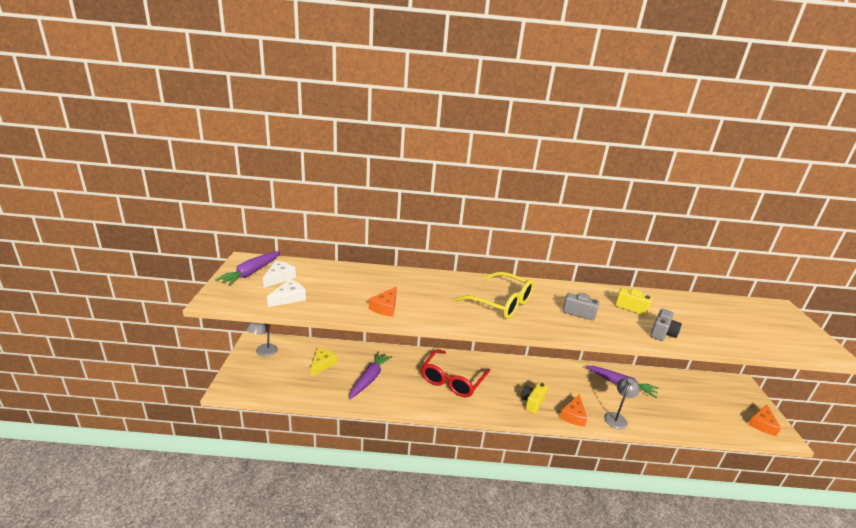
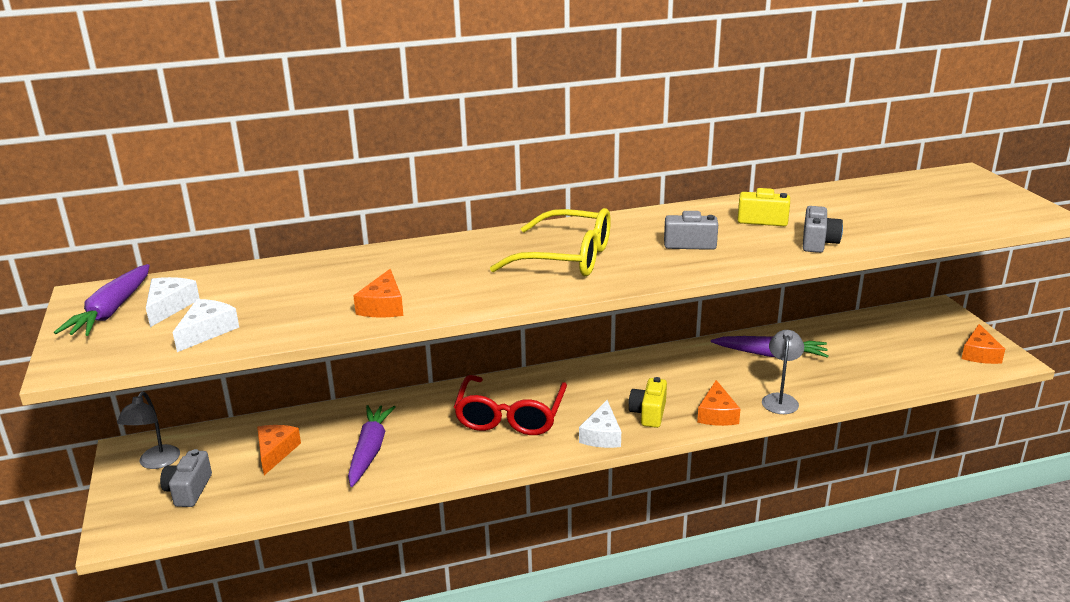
camera: 15 degrees left, 0 degrees up
yellow cheese [311,348,337,377] -> orange cheese [257,425,301,475]
none -> grey camera [160,449,212,507]
none -> white cheese [579,400,621,448]

